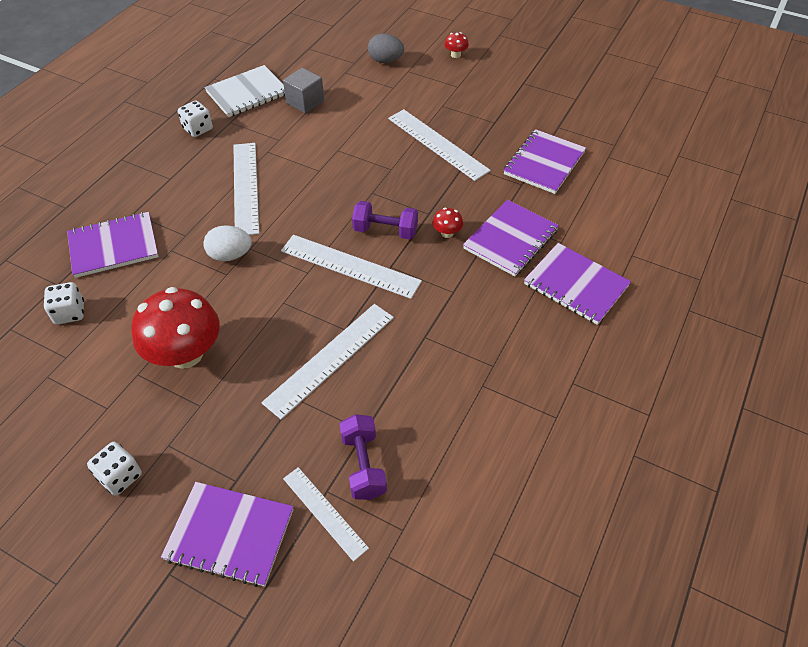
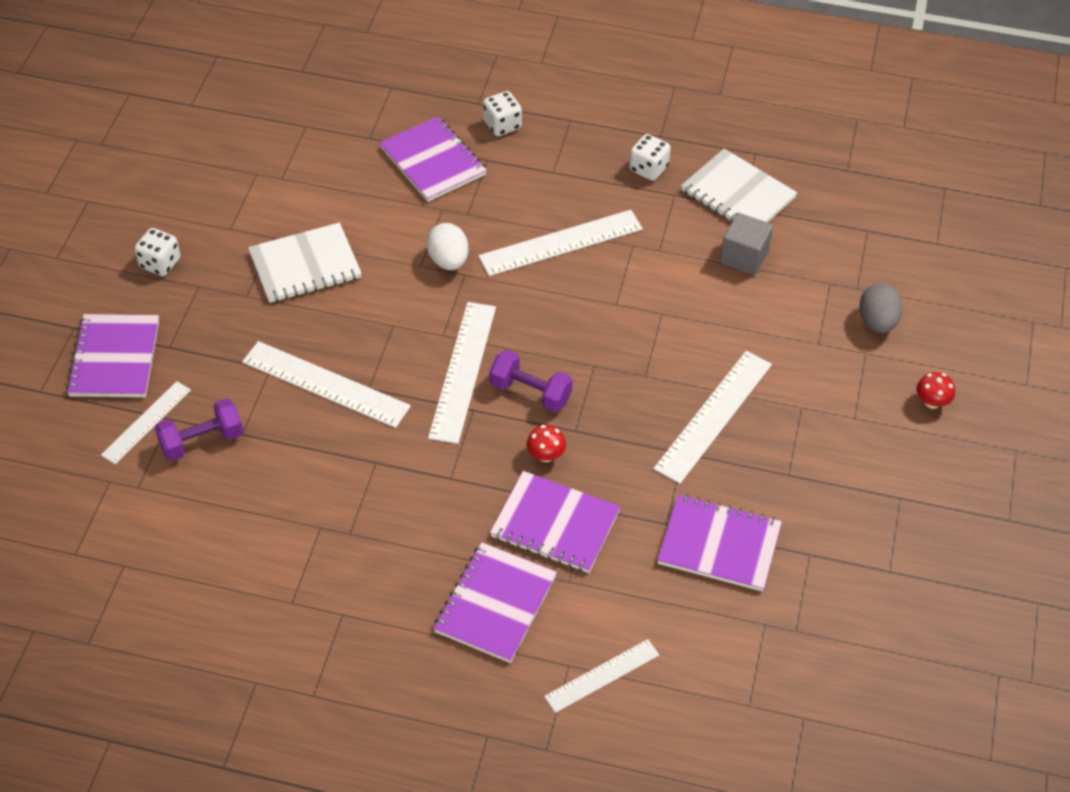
camera: 75 degrees right, 0 degrees up
white dice [44,282,84,324] -> white dice moved to [483,91,522,136]
red mushroom [131,287,219,369] -> white notebook [248,223,362,303]
purple dumbbell [352,201,418,239] -> purple dumbbell turned 60 degrees counterclockwise [490,350,573,412]
none -> white ruler [544,639,659,713]

